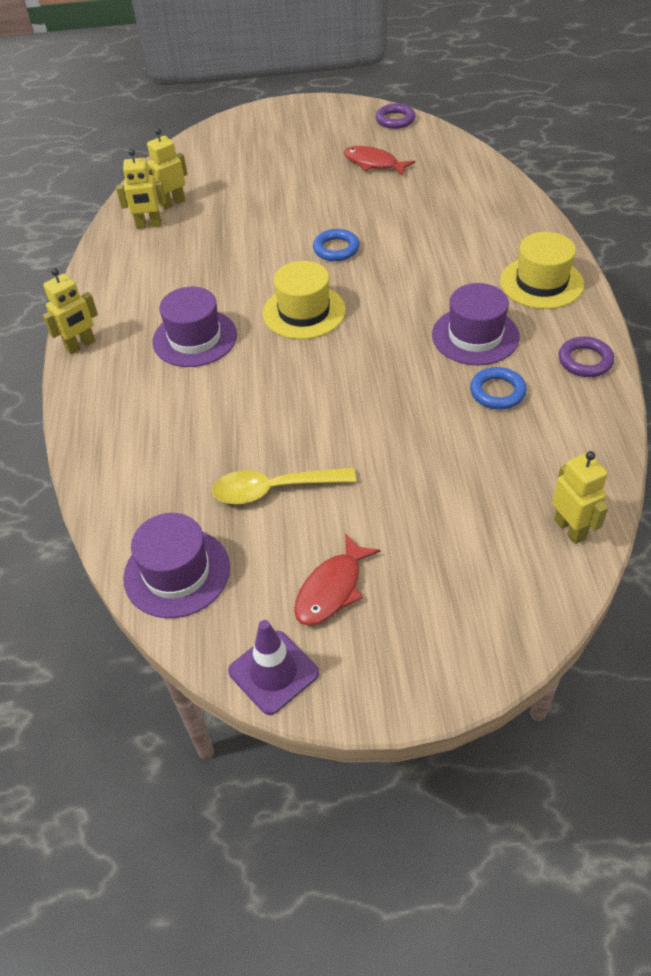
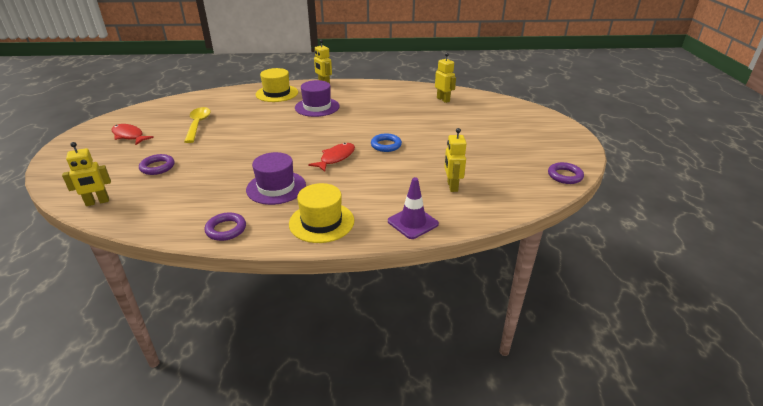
camera: 90 degrees right, 15 degrees down
yellow robot [116,149,166,229] -> yellow robot moved to [444,128,467,192]
purple hat [123,513,230,618] -> none
purple traffic cone [228,620,319,715] -> purple traffic cone moved to [388,177,439,239]
yellow hat [263,261,346,339] -> yellow hat moved to [256,68,298,102]
red fish [344,146,415,176] -> red fish moved to [308,143,355,172]
blue ring [470,367,527,409] -> none
none -> purple ring [139,154,174,175]

